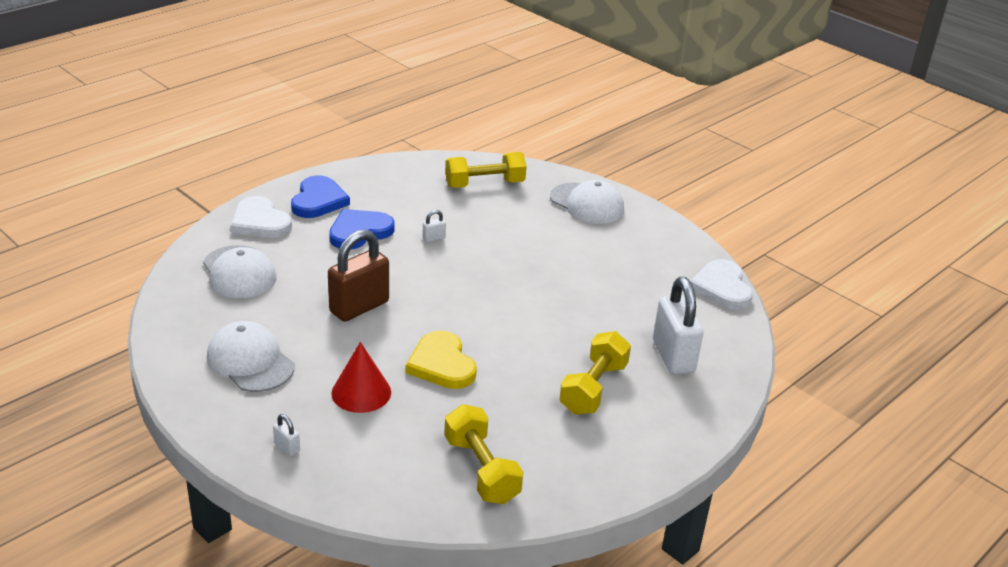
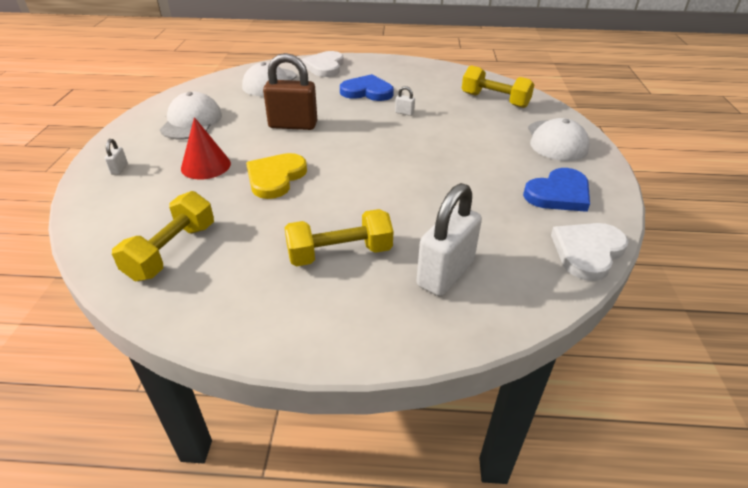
camera: 50 degrees right, 5 degrees up
blue heart [291,175,350,218] -> blue heart moved to [523,168,590,212]

